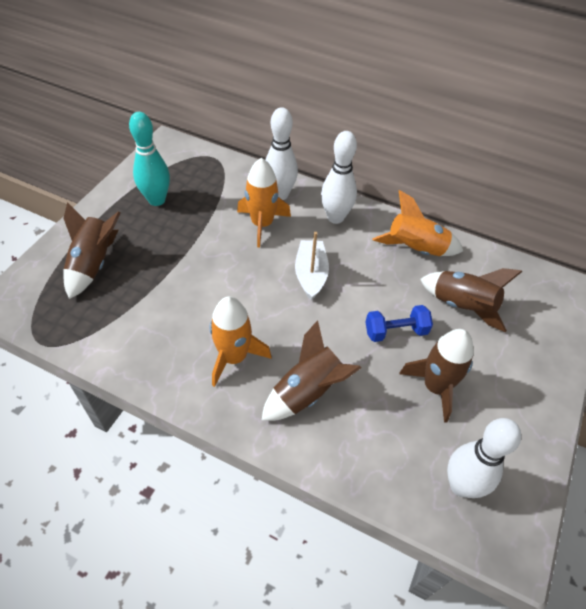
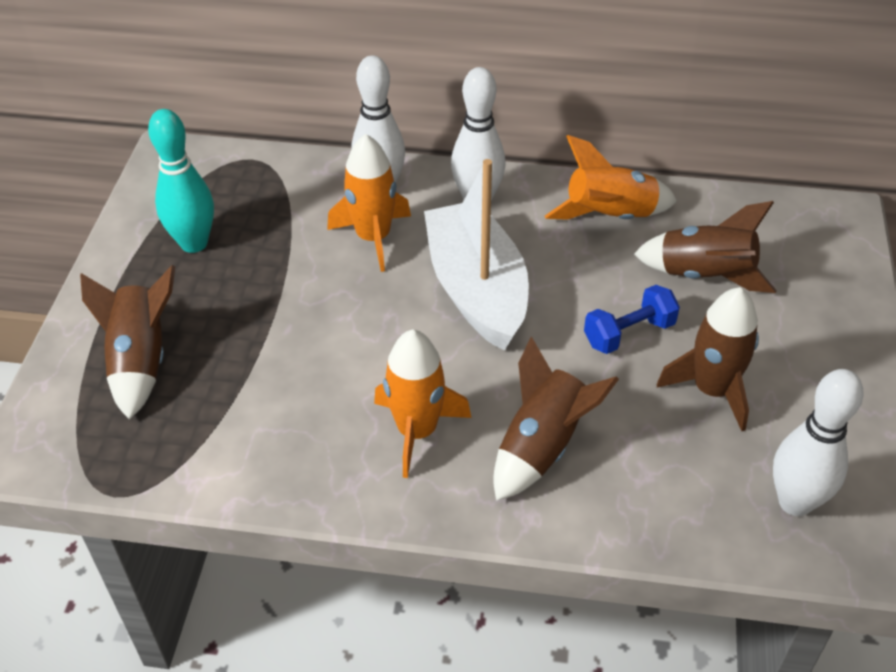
camera: 15 degrees left, 5 degrees down
white boat [295,232,329,300] -> white boat [424,159,529,351], size x1.71

